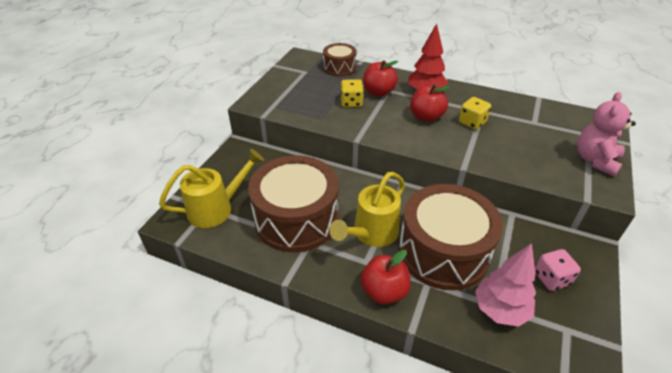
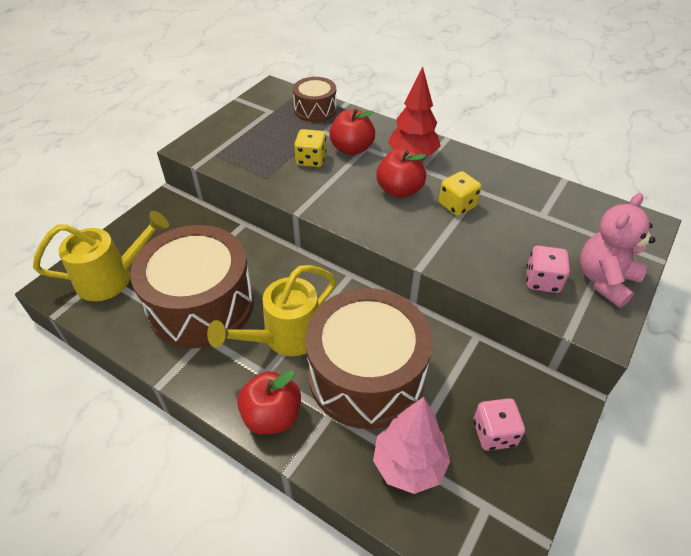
camera: 10 degrees right, 5 degrees up
none -> pink dice [526,246,570,293]

